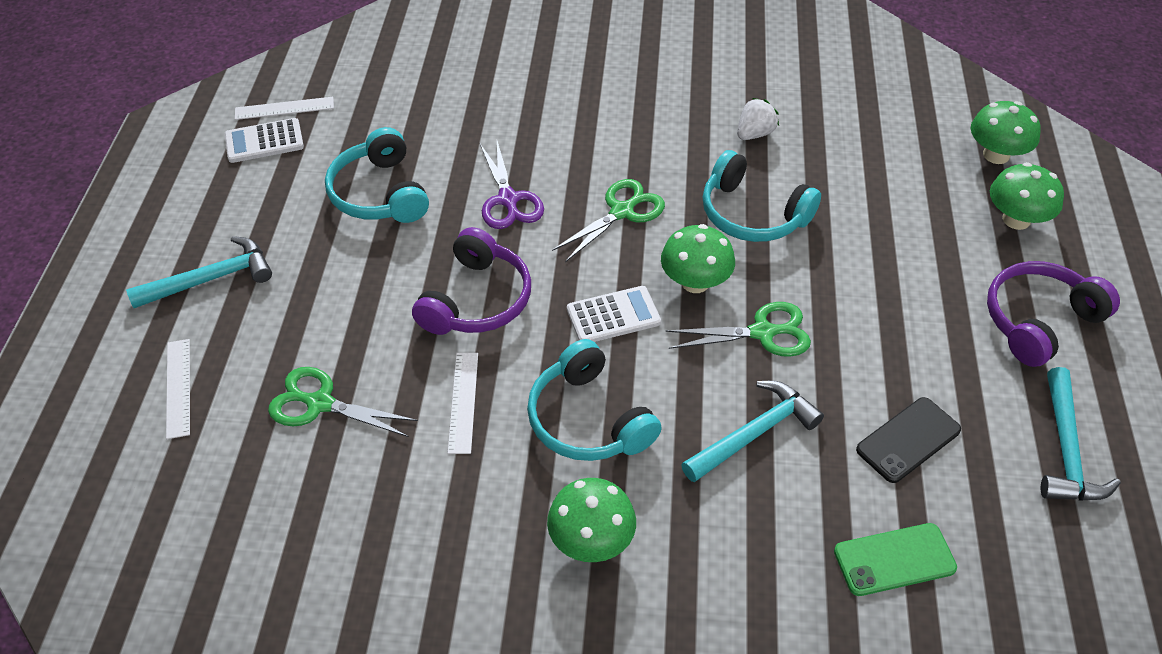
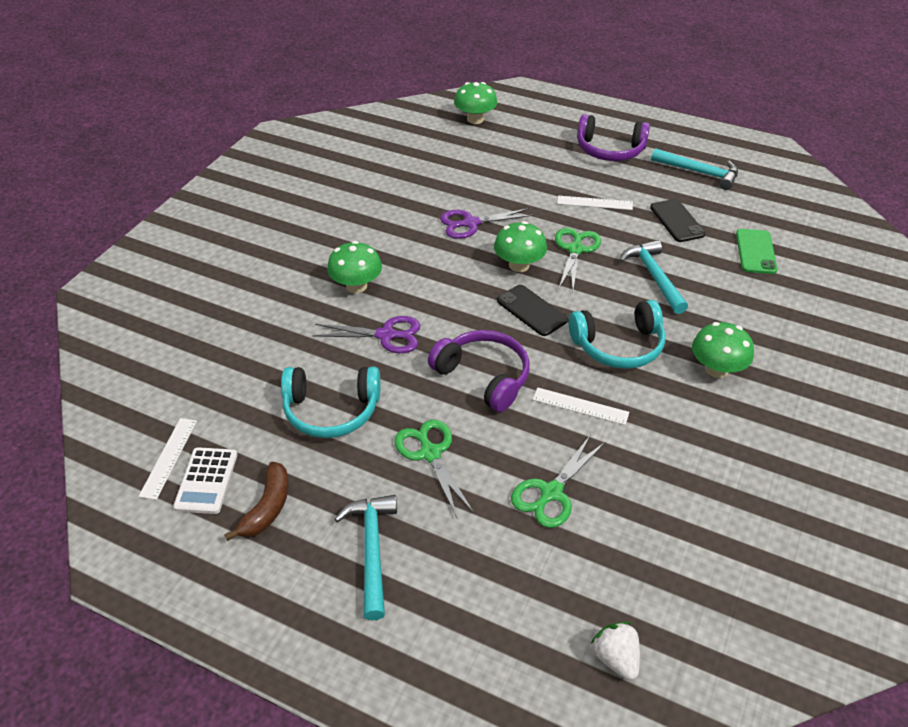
camera: 70 degrees left, 5 degrees down
white ruler [166,339,190,439] -> white ruler moved to [557,196,633,210]
green scissors [552,179,665,262] -> green scissors moved to [395,420,474,518]
white calculator [567,286,661,342] -> black phone [497,285,568,336]
turquoise headphones [702,150,821,242] -> purple scissors [440,208,534,239]
white strawberry [737,98,779,140] -> white strawberry moved to [591,622,640,680]
purple headphones [987,261,1120,367] -> purple headphones turned 60 degrees counterclockwise [577,114,650,161]
green mushroom [990,162,1064,230] -> green mushroom moved to [327,241,382,293]
none -> brown banana [224,462,289,541]

